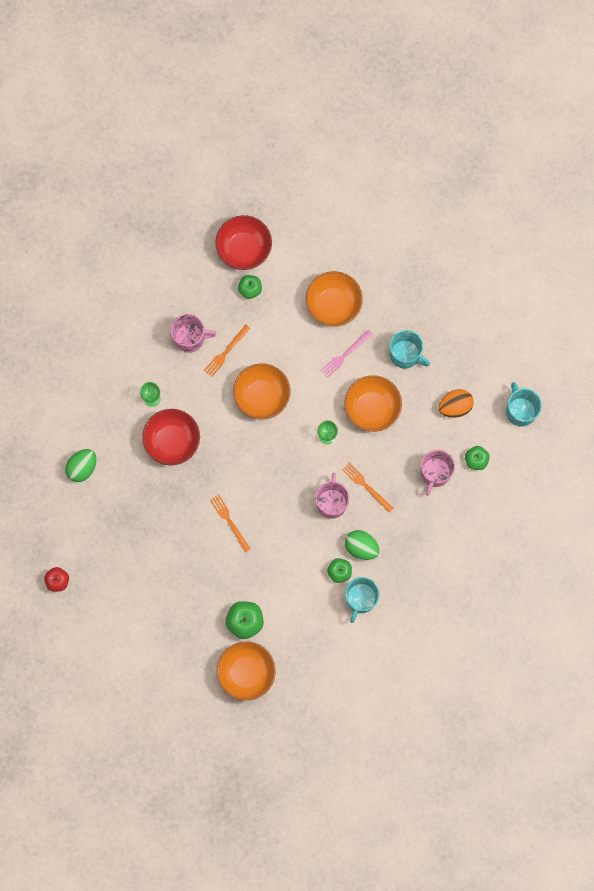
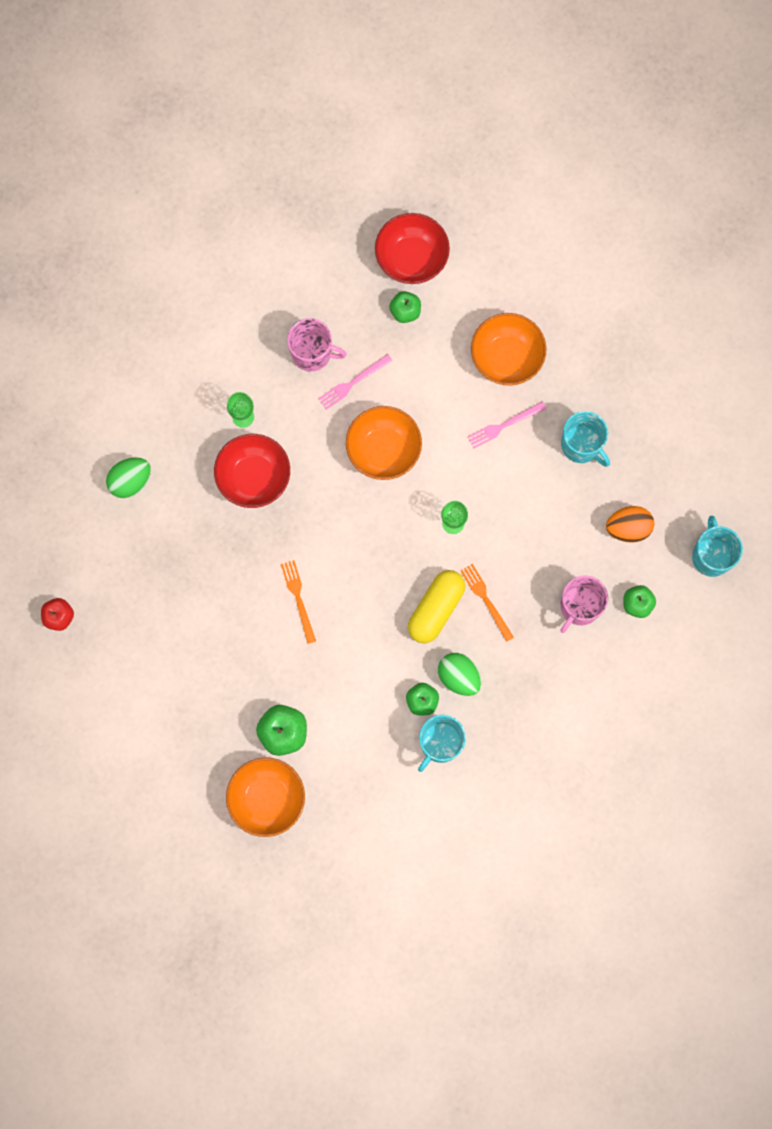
camera: 15 degrees right, 0 degrees up
orange fork [204,325,251,377] -> pink fork [318,354,393,409]
pink mug [315,473,350,519] -> yellow capsule [408,570,465,643]
orange bowl [344,375,402,432] -> none

